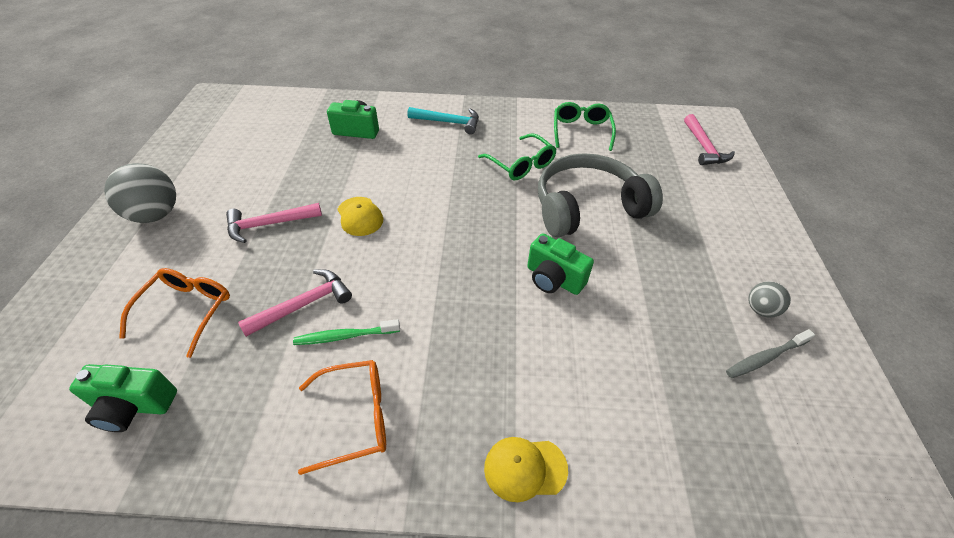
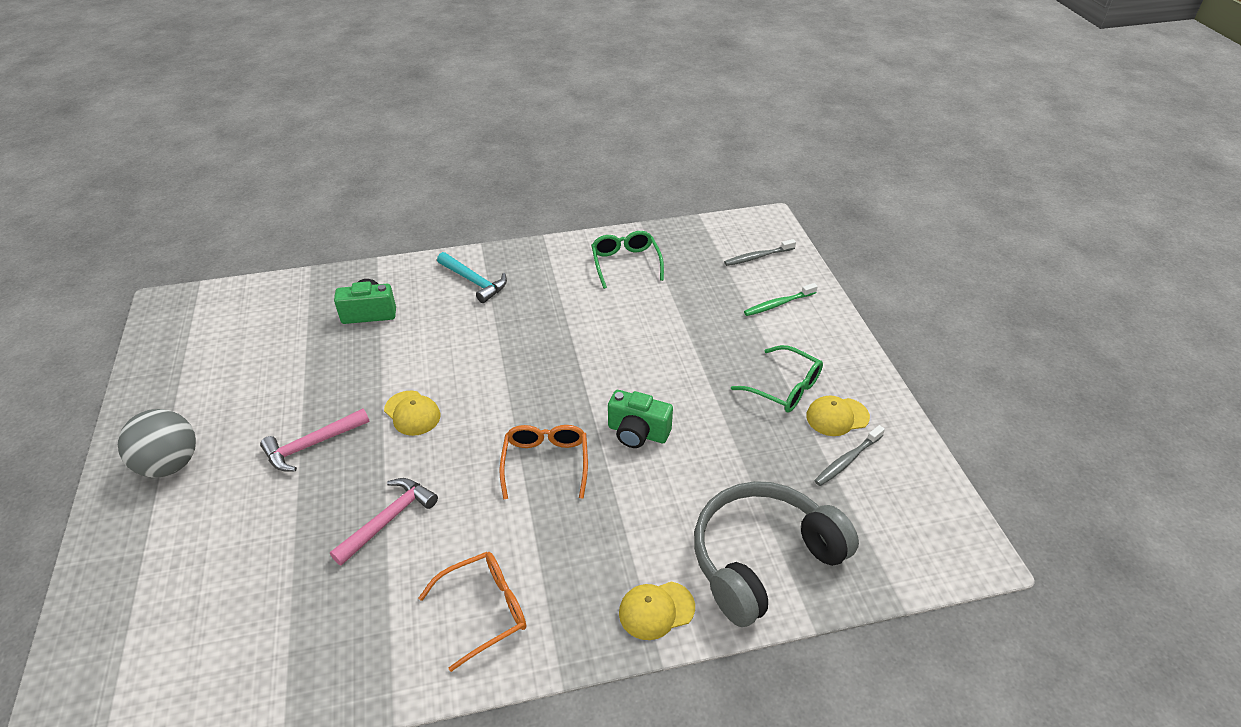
camera: 15 degrees left, 5 degrees down
green camera [69,364,177,432] -> none
orange glasses [119,268,230,358] -> orange glasses moved to [499,425,588,500]
green toothbrush [293,319,400,345] -> green toothbrush moved to [744,283,818,316]
turquoise hammer [407,107,479,134] -> turquoise hammer turned 45 degrees clockwise [437,252,507,303]
green glasses [478,133,557,180] -> green glasses moved to [731,345,823,412]
grey headphones [538,153,663,237] -> grey headphones moved to [694,481,859,627]
pink hammer [684,114,735,165] -> grey toothbrush [724,239,796,266]
grey ball [748,281,791,317] -> yellow cap [806,395,870,436]

